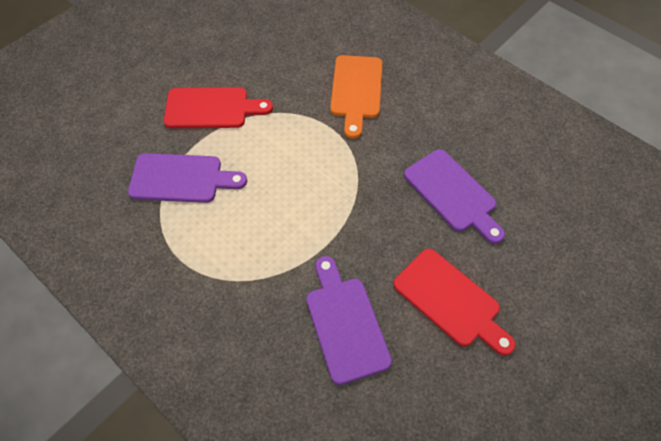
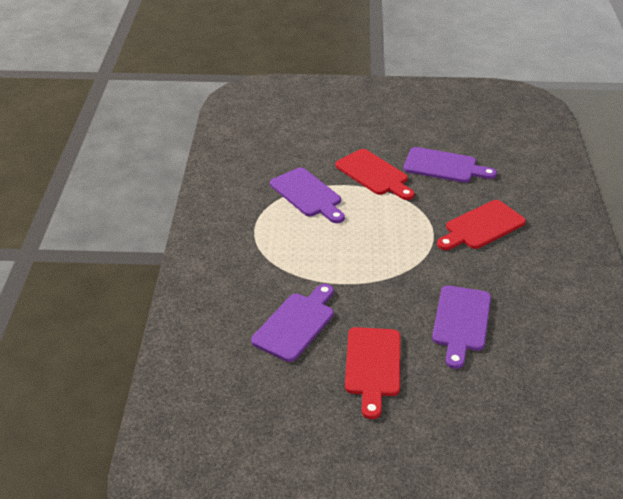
camera: 50 degrees right, 20 degrees down
orange cutting board [330,55,382,139] -> red cutting board [437,200,526,250]
none -> purple cutting board [404,147,497,183]

